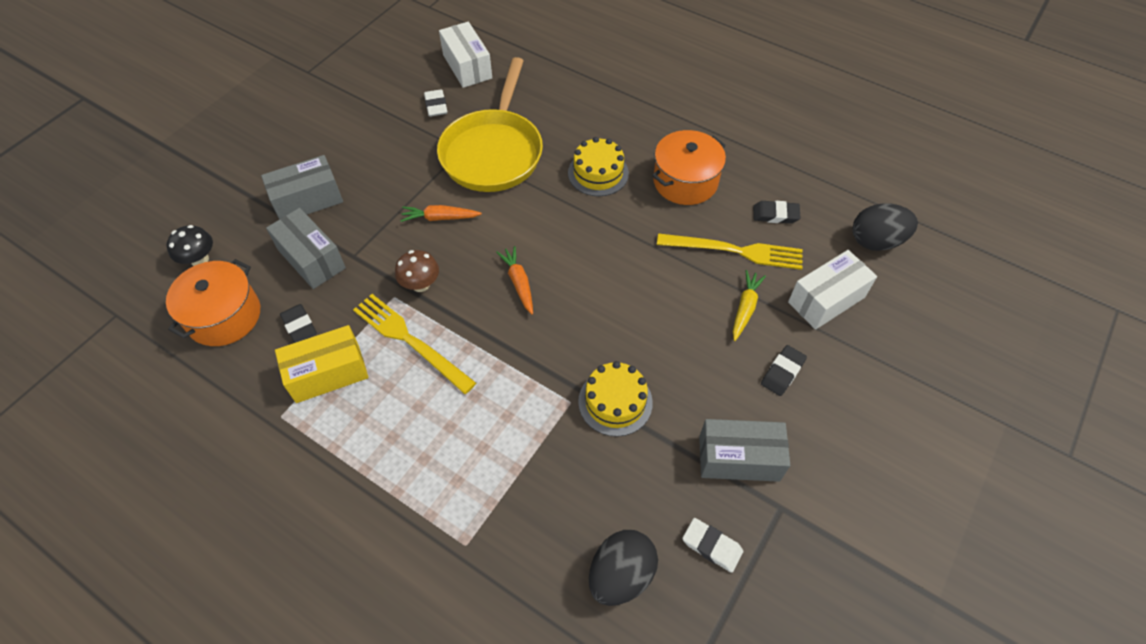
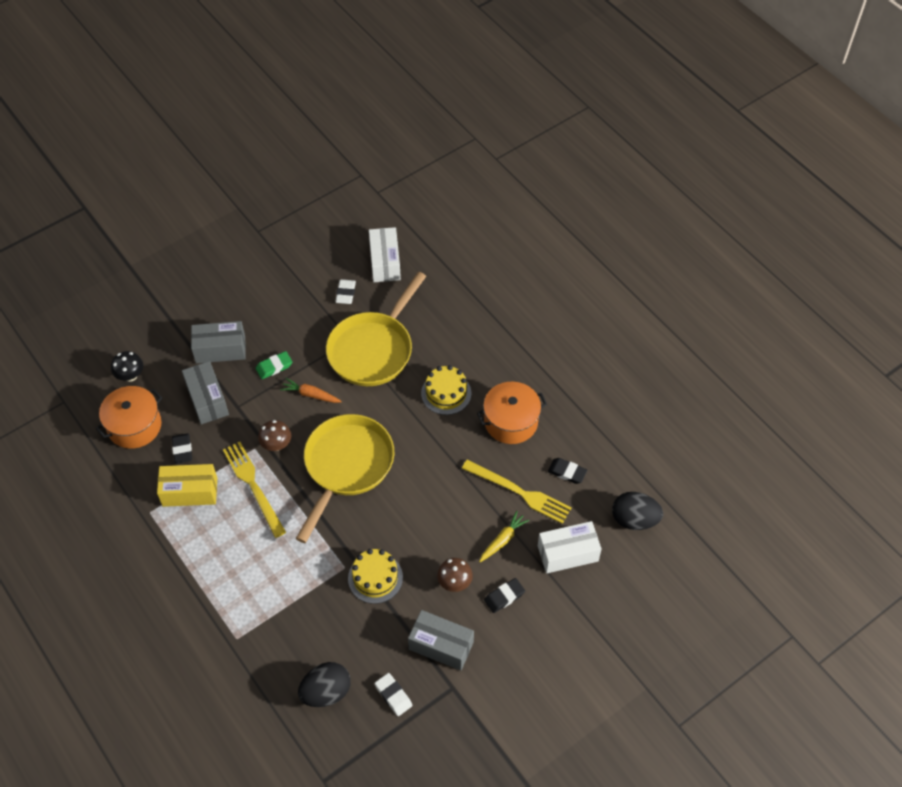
camera: 20 degrees right, 0 degrees up
orange carrot [496,246,533,315] -> yellow pan [295,414,394,543]
none -> green eraser [256,351,292,379]
none -> brown mushroom [437,558,473,592]

